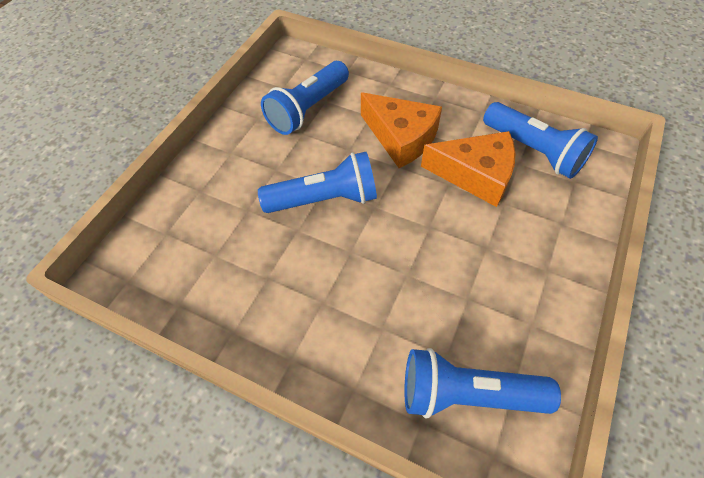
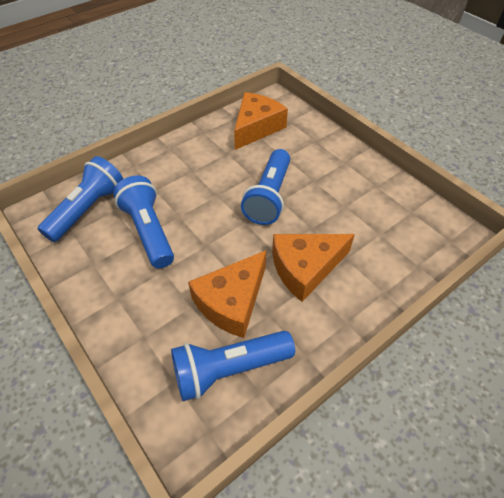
camera: 115 degrees right, 5 degrees down
blue flashlight [261,61,349,135] -> blue flashlight moved to [113,176,174,268]
none -> orange cheese [234,92,288,150]

